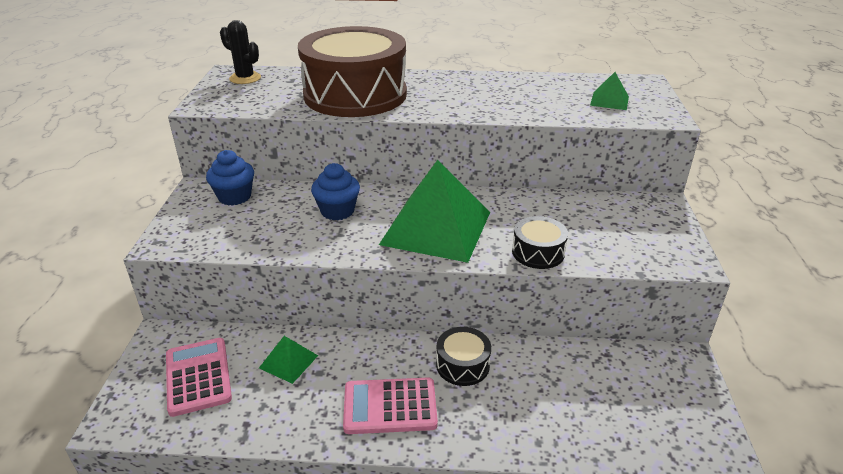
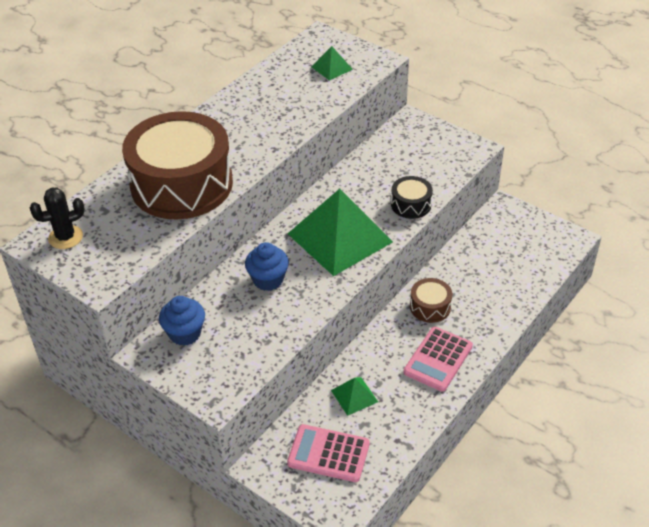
camera: 55 degrees left, 10 degrees up
black drum [436,327,491,386] -> brown drum [410,278,452,323]

